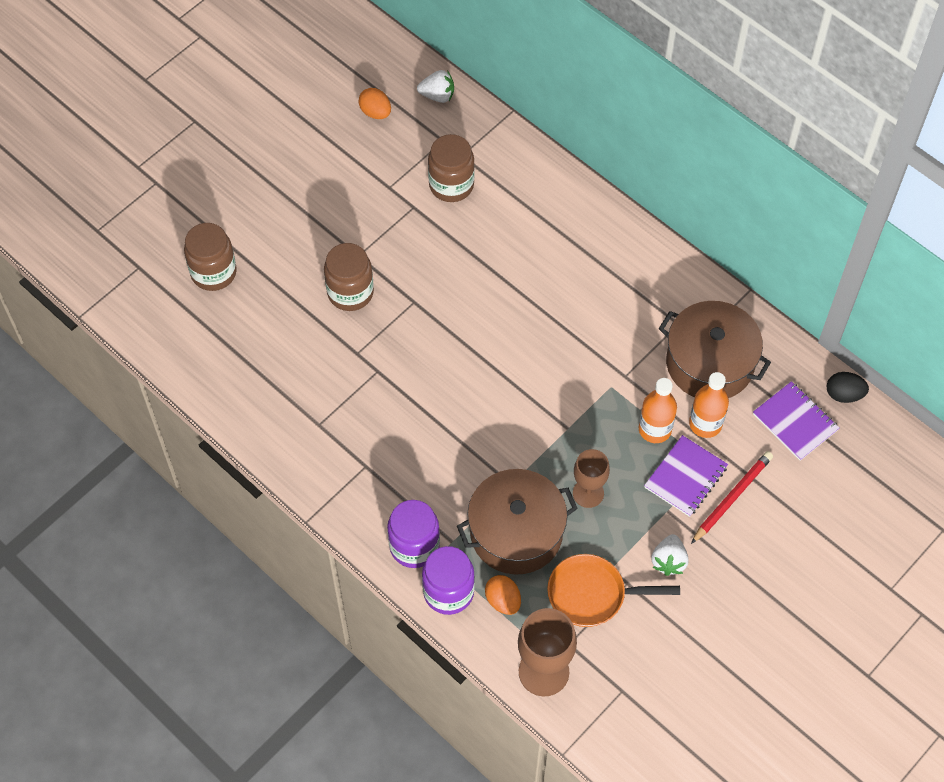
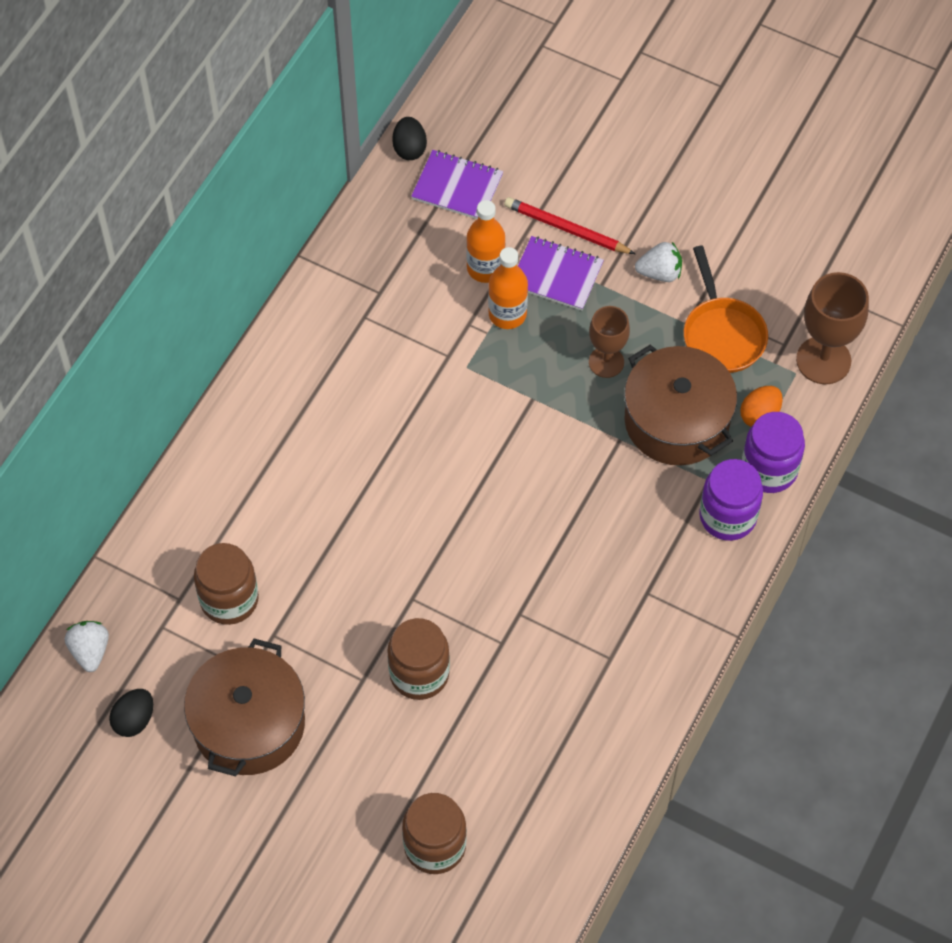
camera: 105 degrees left, 0 degrees up
orange egg [358,88,391,119] -> black egg [109,689,153,737]
brown pot [659,301,771,398] -> brown pot moved to [184,639,305,776]
purple notebook [753,381,839,461] -> purple notebook turned 75 degrees clockwise [411,150,503,219]

